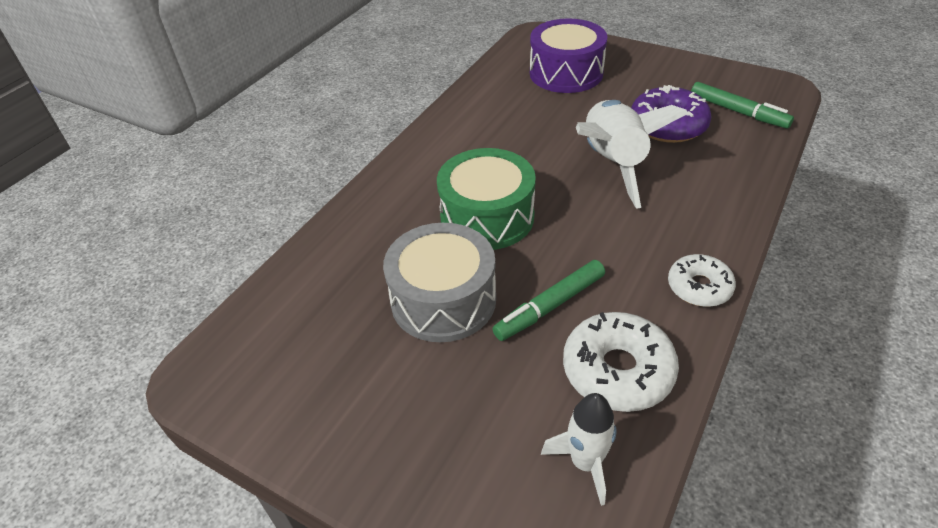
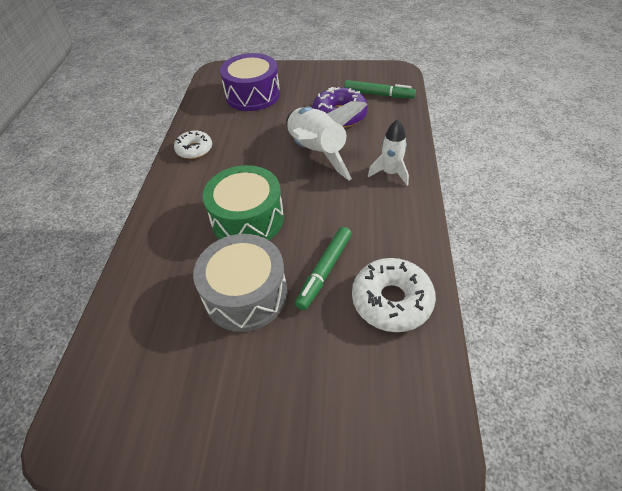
camera: 25 degrees left, 5 degrees up
white rocket [541,393,617,506] -> white rocket moved to [368,119,409,185]
white donut [668,254,736,307] -> white donut moved to [174,131,212,159]

